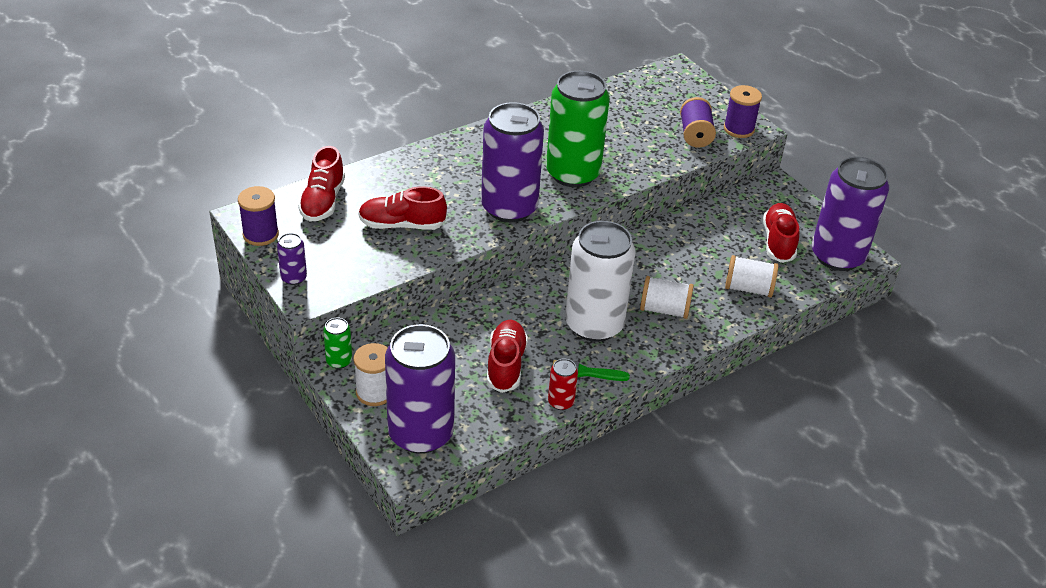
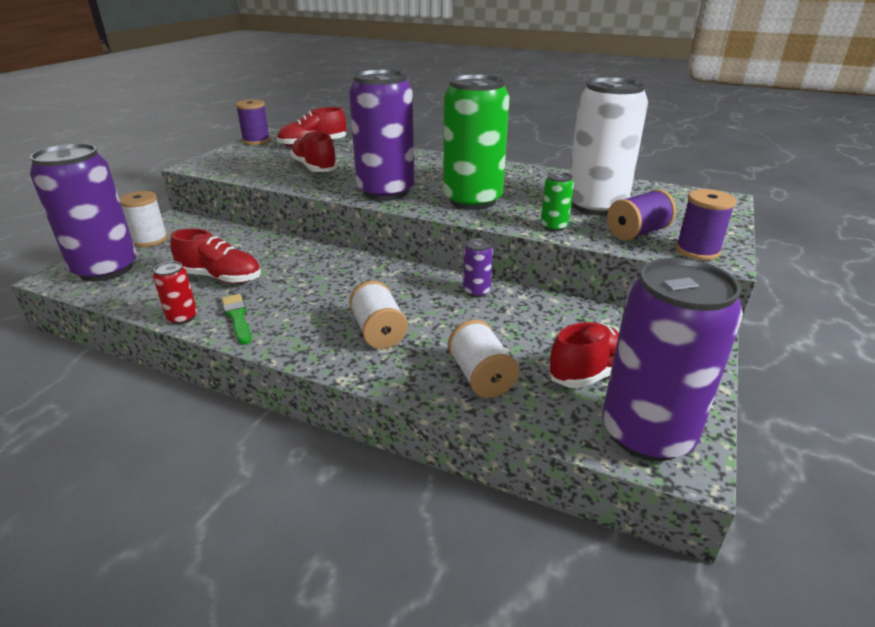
camera: 60 degrees right, 10 degrees down
purple can [277,233,307,285] -> purple can moved to [463,238,493,297]
green can [323,318,352,369] -> green can moved to [541,172,574,232]
red shoe [487,320,528,393] -> red shoe turned 45 degrees clockwise [170,228,261,283]
white can [565,221,636,342] -> white can moved to [569,77,648,215]

